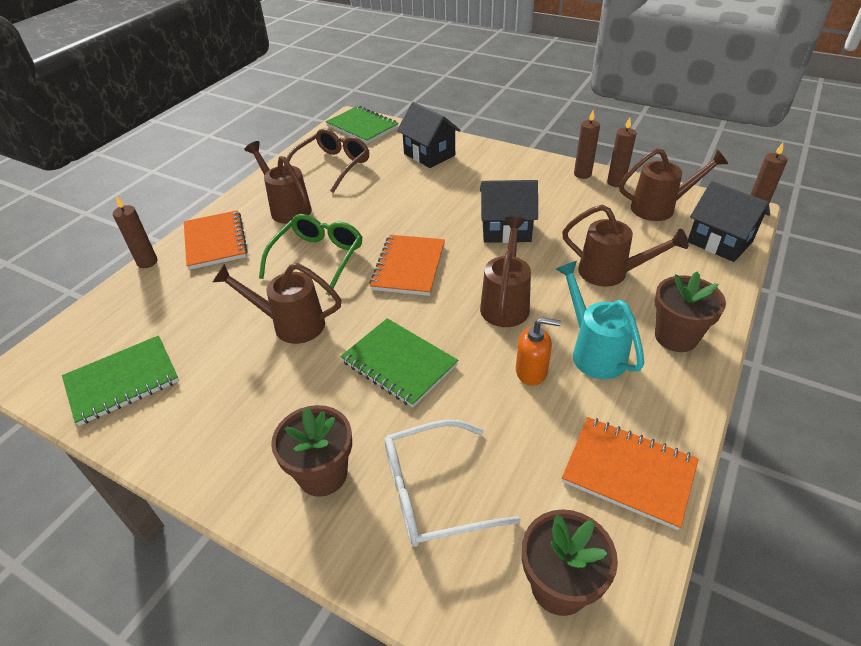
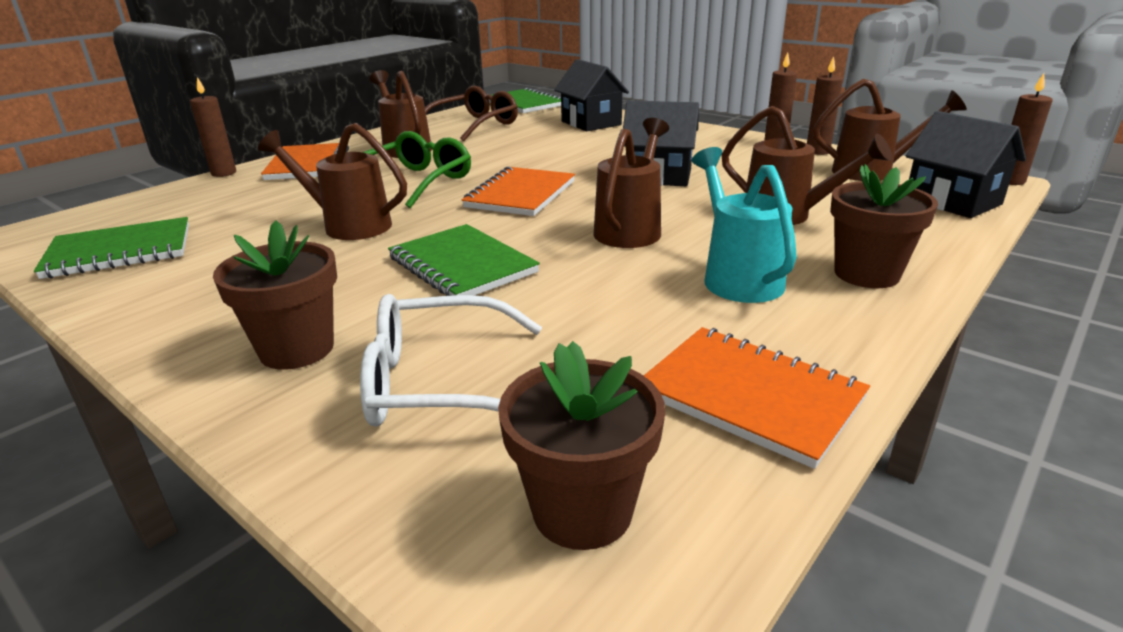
camera: 10 degrees right, 15 degrees down
orange soap dispenser [516,317,561,386] -> none

